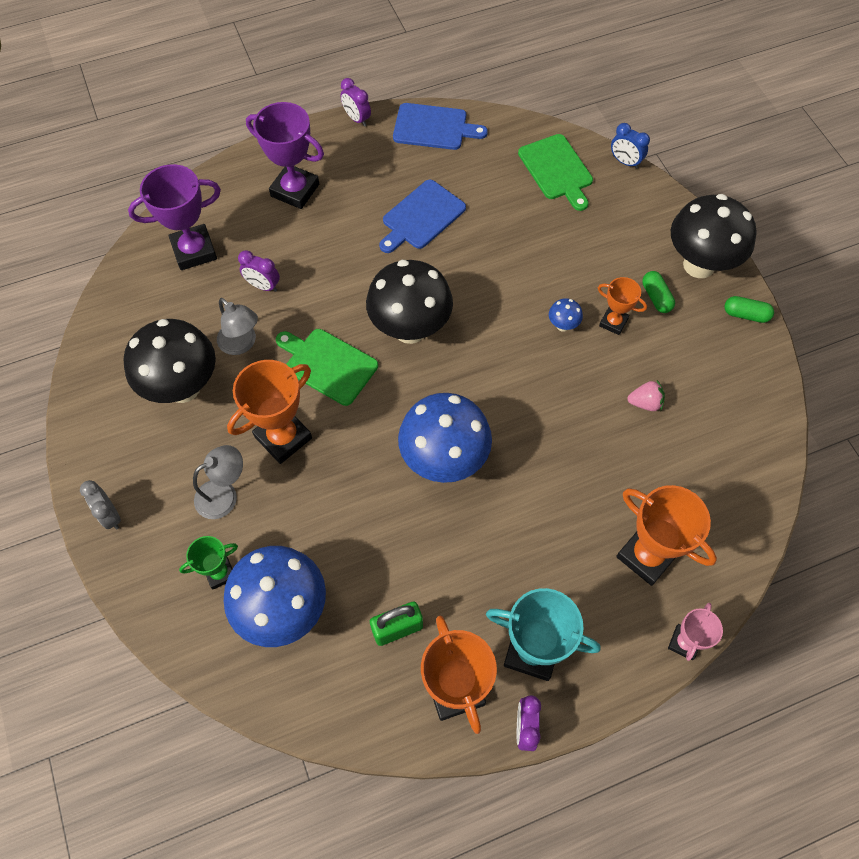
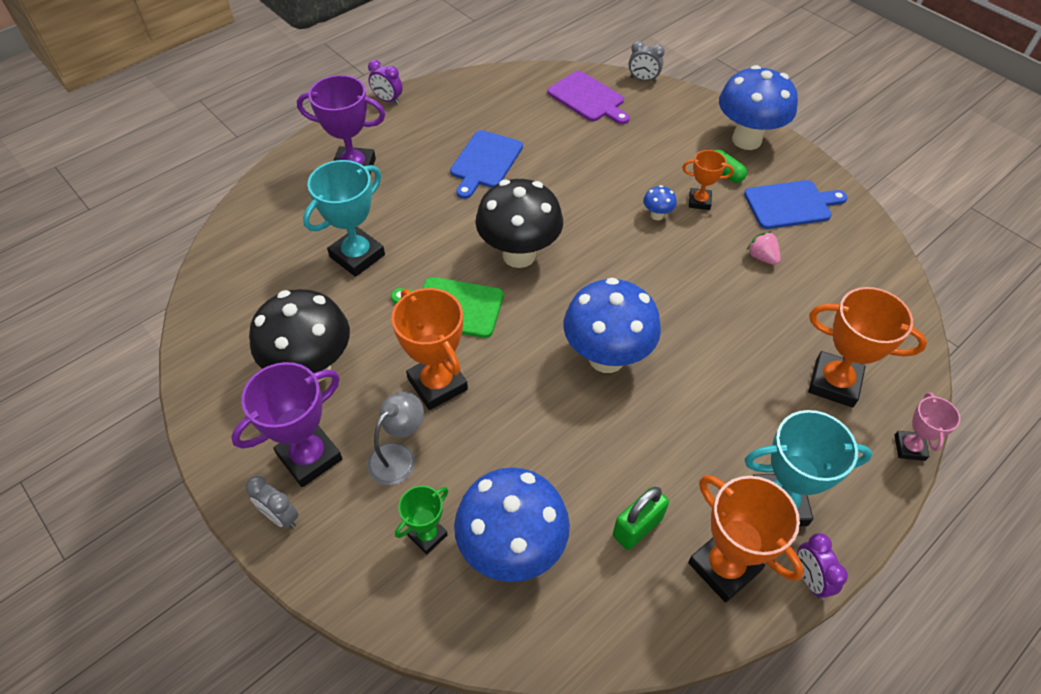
camera: 20 degrees left, 10 degrees down
purple trophy [128,164,221,270] -> purple trophy moved to [231,362,342,487]
grey lamp [217,298,258,355] -> none
orange trophy [227,360,312,464] -> orange trophy turned 60 degrees counterclockwise [391,288,468,410]
purple clock [238,250,280,292] -> turquoise trophy [303,160,385,277]
blue cutting board [393,103,488,150] -> blue cutting board moved to [744,180,847,229]
green cutting board [518,134,593,211] -> purple cutting board [547,71,630,124]
blue clock [611,123,650,169] -> grey clock [628,41,665,82]
pink strawberry [627,380,665,411] -> pink strawberry turned 105 degrees counterclockwise [747,231,780,265]
black mushroom [671,194,756,278] -> blue mushroom [719,65,798,150]
green capsule [724,296,774,323] -> none

